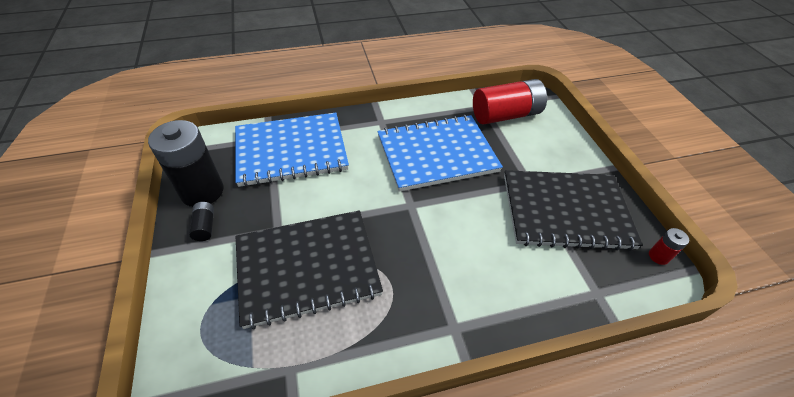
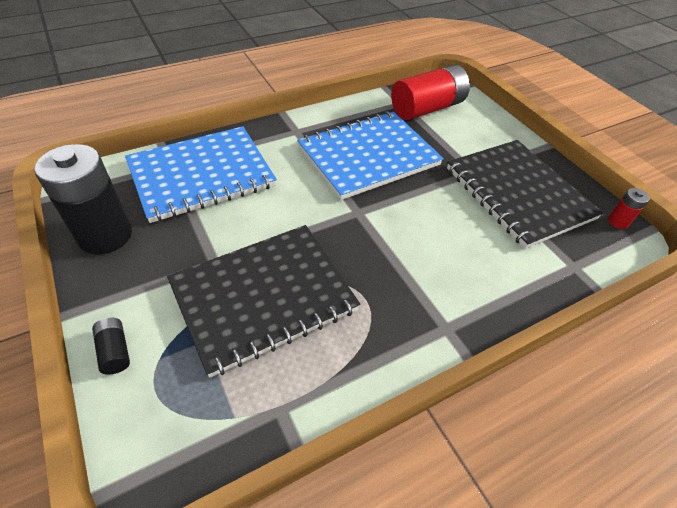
camera: 15 degrees left, 0 degrees up
black battery [189,202,214,241] -> black battery moved to [92,317,130,375]
black notebook [504,170,643,251] -> black notebook turned 75 degrees clockwise [447,140,603,249]

